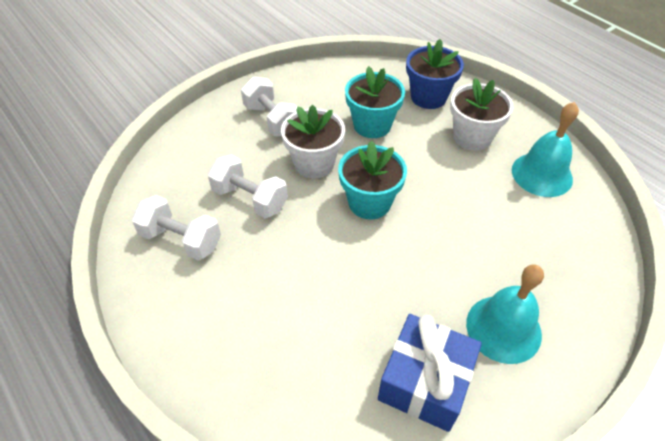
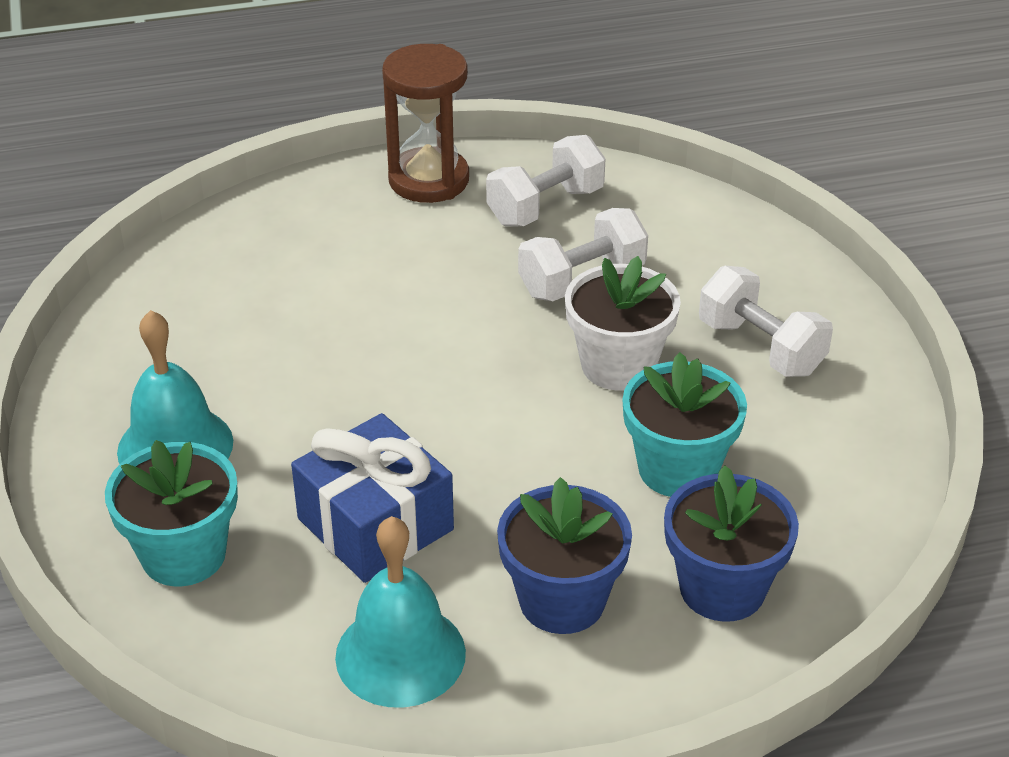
camera: 115 degrees right, 10 degrees down
white dumbbell [241,77,297,137] -> white dumbbell turned 60 degrees clockwise [699,266,833,377]
turquoise flower pot [338,140,407,219] -> turquoise flower pot moved to [105,440,238,586]
blue gift [378,314,482,432] -> blue gift moved to [291,413,454,583]
white flower pot [450,78,513,151] -> blue flower pot [497,477,632,634]
none -> brown hourglass [382,44,469,203]

